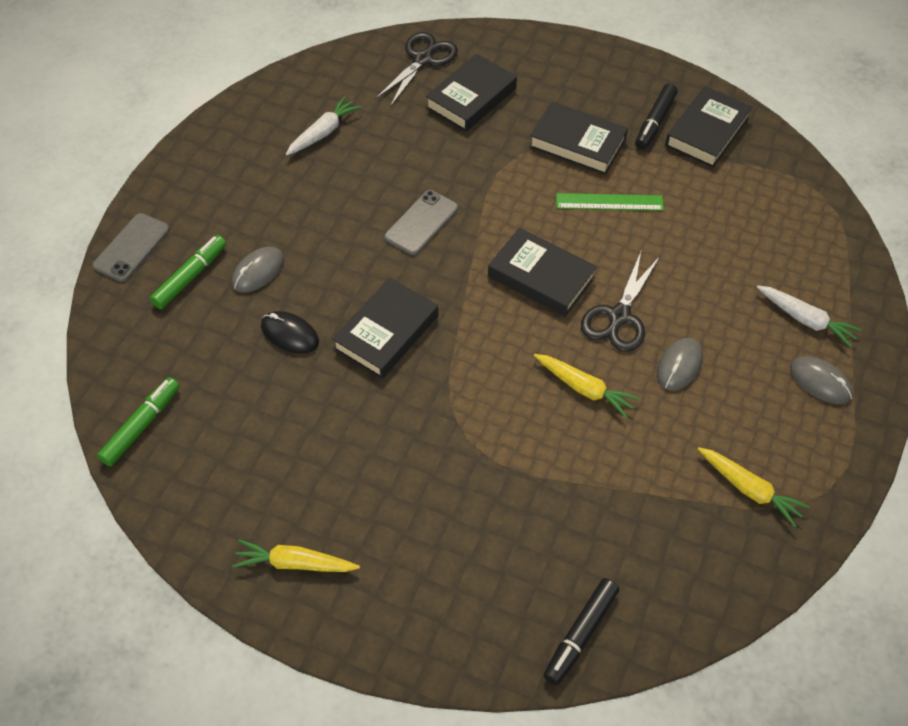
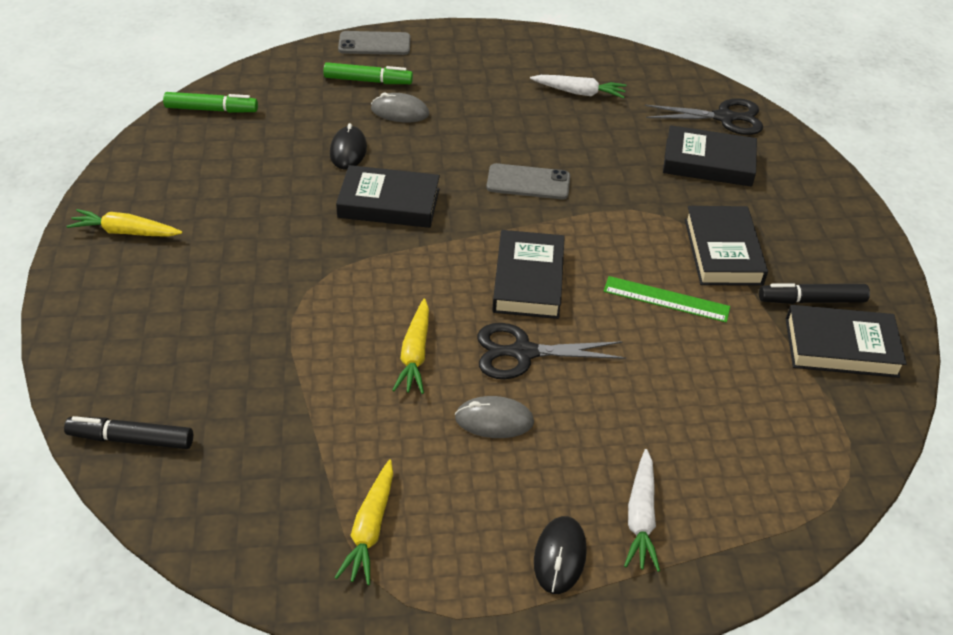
camera: 60 degrees right, 10 degrees down
yellow carrot [232,539,360,572] -> yellow carrot turned 60 degrees counterclockwise [67,209,182,237]
green ruler [556,193,664,211] -> green ruler turned 45 degrees counterclockwise [604,276,730,323]
grey mouse [790,356,853,404] -> black mouse [534,516,587,594]

